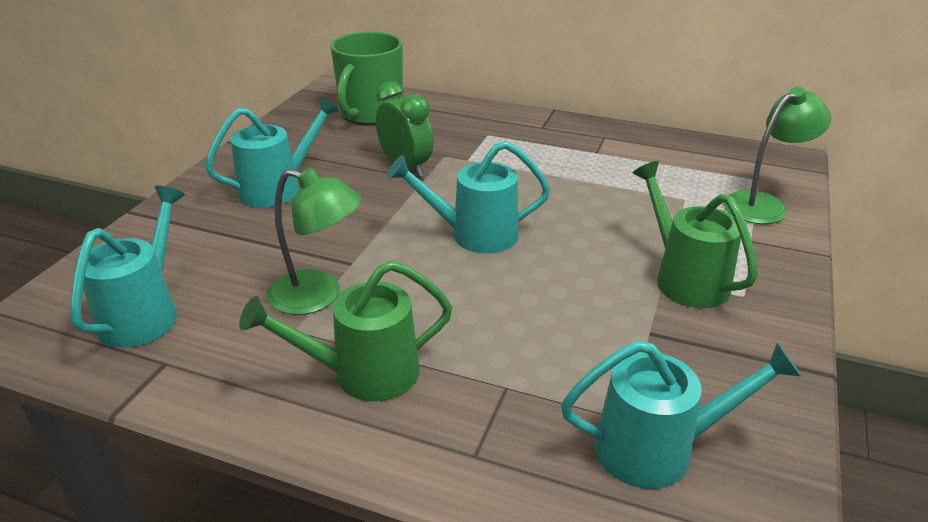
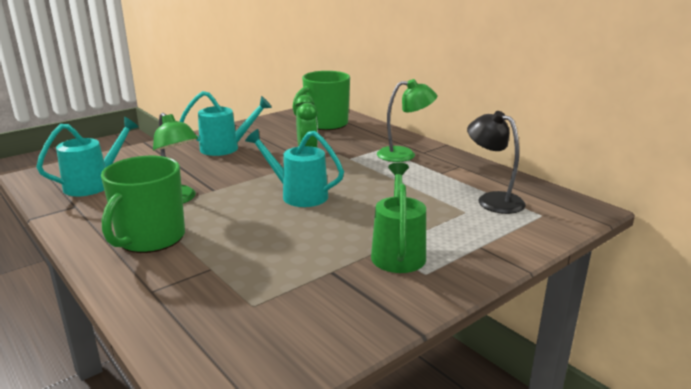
camera: 30 degrees right, 10 degrees down
green watering can [239,261,453,401] -> green mug [101,156,185,253]
turquoise watering can [561,341,802,489] -> none
green lamp [723,87,831,224] -> green lamp moved to [377,79,437,162]
none -> black lamp [467,111,526,214]

